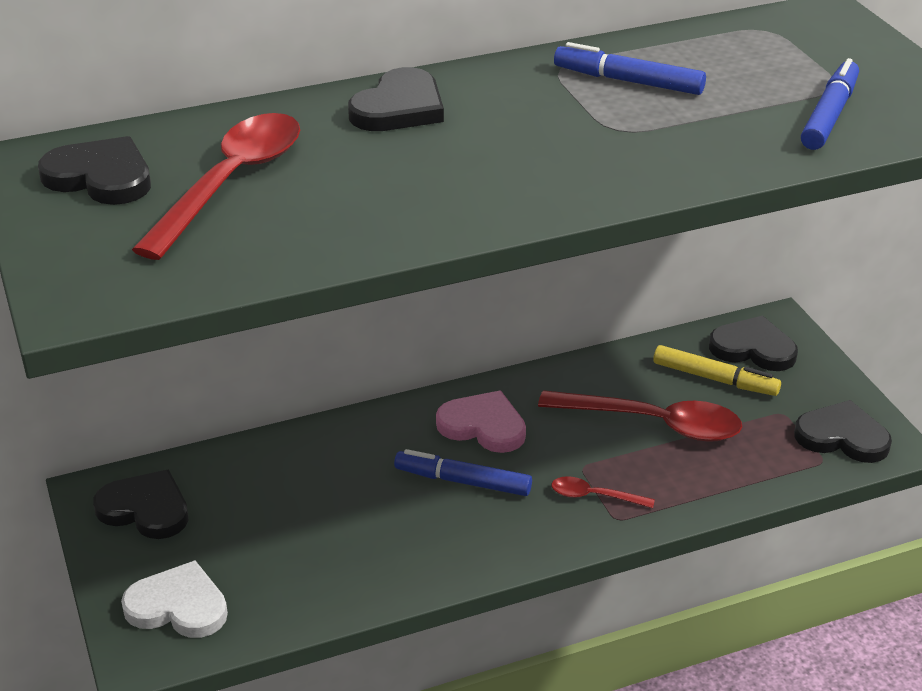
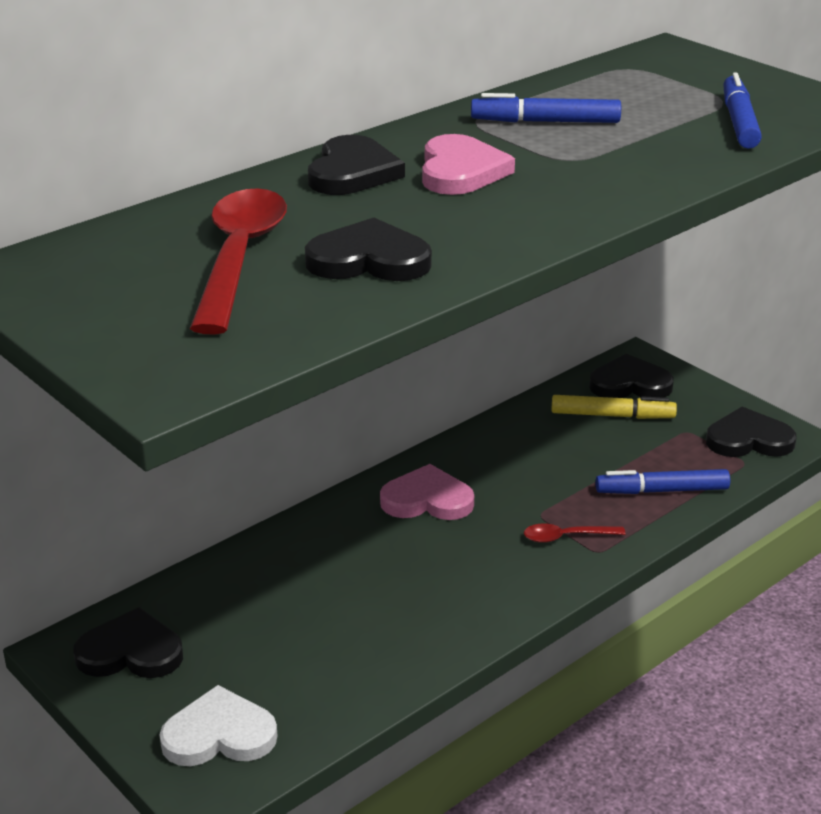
camera: 20 degrees left, 5 degrees down
black heart [38,136,151,205] -> black heart moved to [305,218,432,281]
blue marker [394,449,532,496] -> blue marker moved to [595,469,730,494]
red spoon [538,390,742,442] -> none
none -> pink heart [422,134,515,195]

